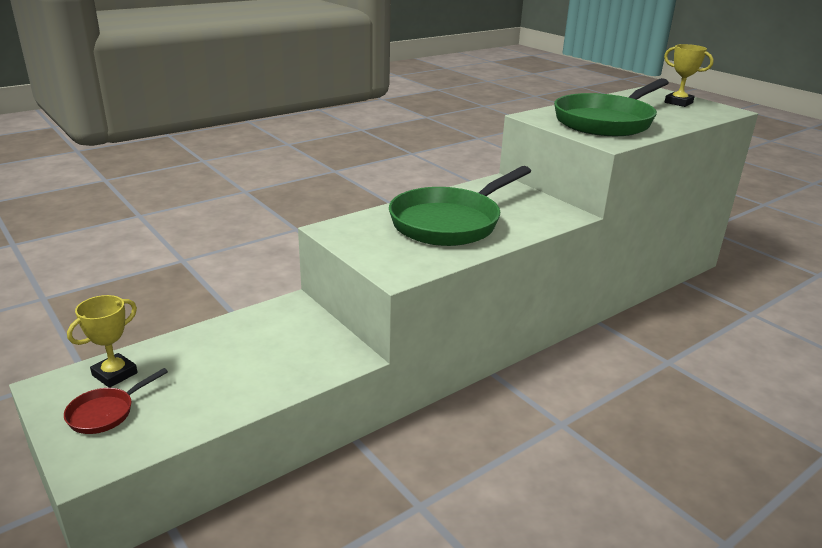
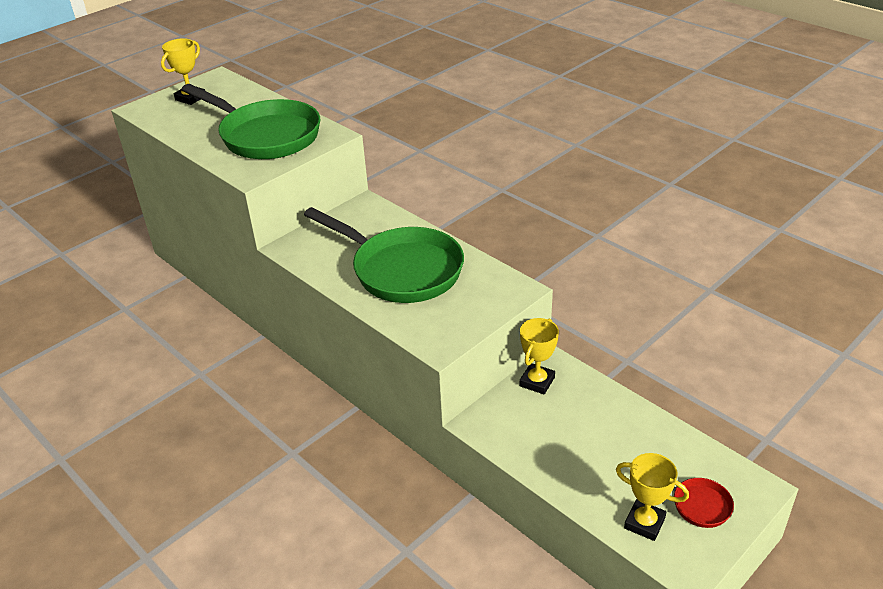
camera: 95 degrees left, 10 degrees up
none -> yellow trophy [520,318,559,394]

